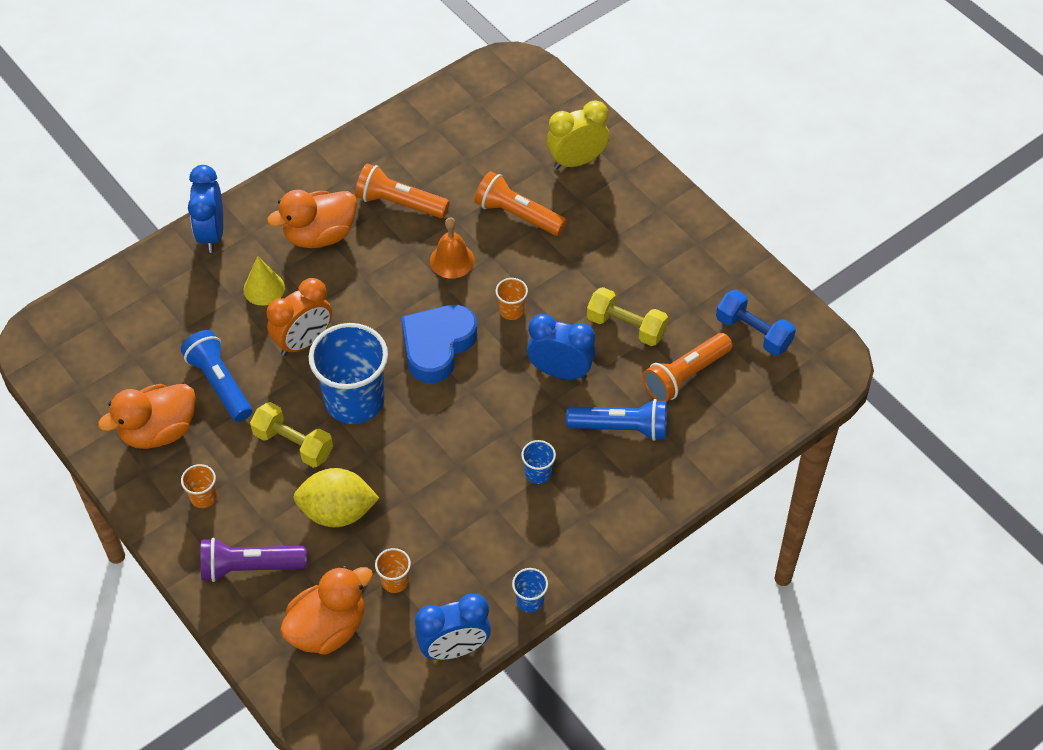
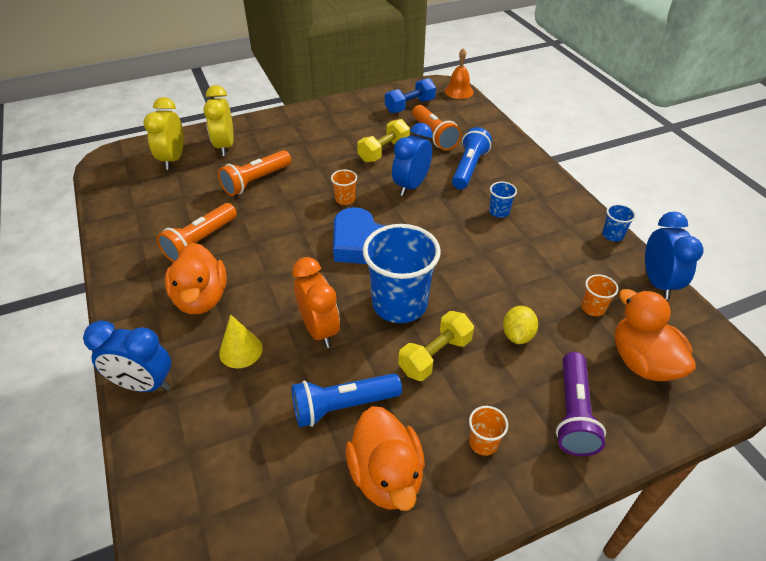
camera: 75 degrees left, 10 degrees down
yellow lemon [293,468,379,527] -> yellow lemon [503,306,538,344], size x0.62
orange bell [430,218,475,279] -> orange bell moved to [444,48,474,99]
none -> yellow clock [143,97,184,170]

